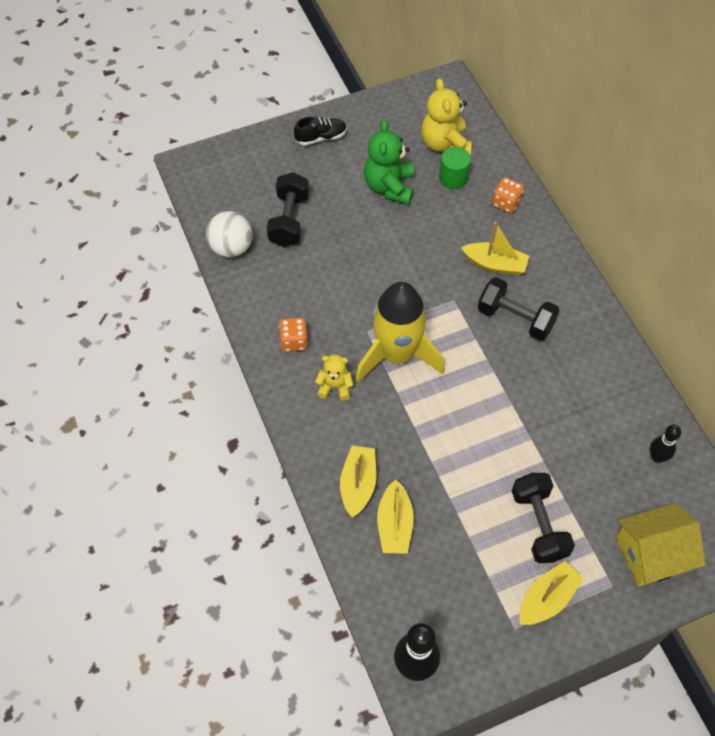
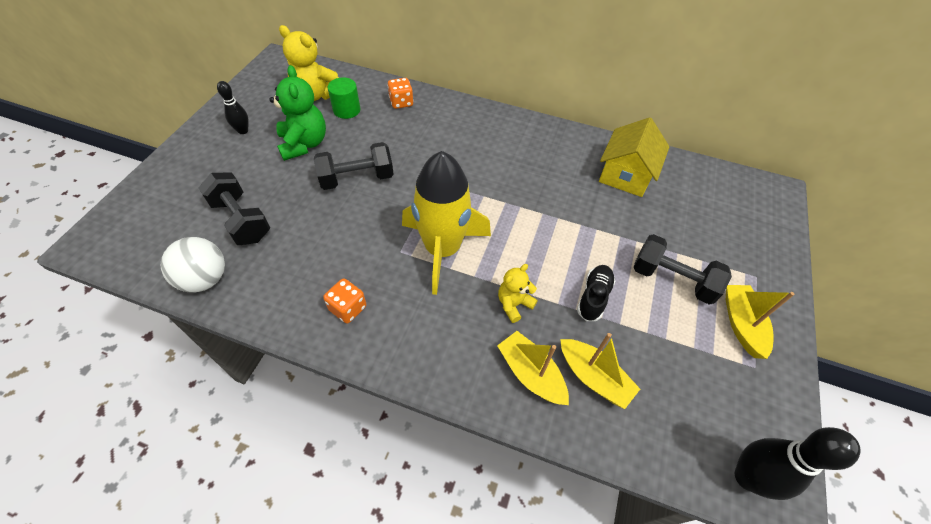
camera: 50 degrees left, 5 degrees down
black shoe [294,117,347,146] -> black shoe moved to [577,265,615,321]
yellow teddy bear [315,354,353,400] -> yellow teddy bear moved to [498,264,538,323]
green teddy bear [364,120,414,204] -> green teddy bear turned 150 degrees counterclockwise [269,65,326,161]
yellow boat [461,222,529,276] -> none
black dumbbell [478,277,560,341] -> black dumbbell moved to [314,142,394,190]
yellow house [616,503,706,587] -> yellow house moved to [599,117,669,197]
black bowling pin [650,424,681,463] -> black bowling pin moved to [217,81,249,134]

